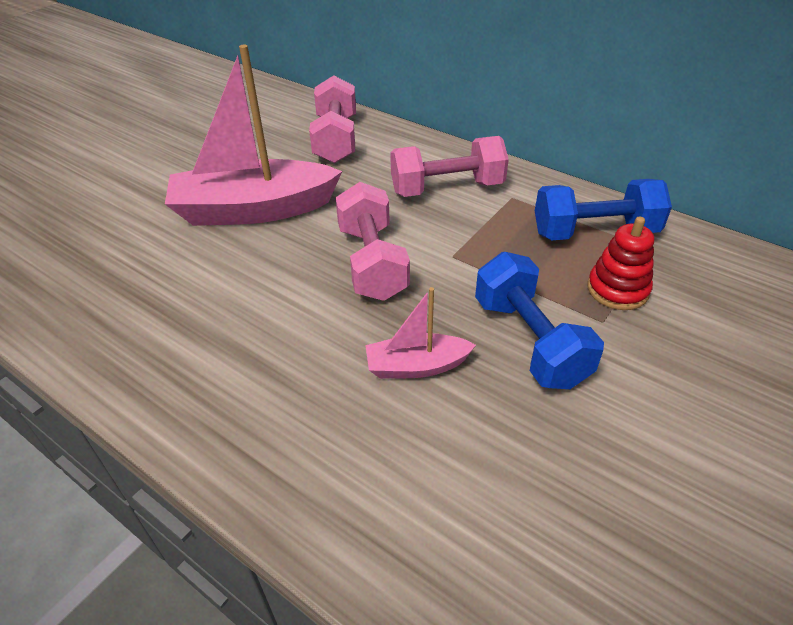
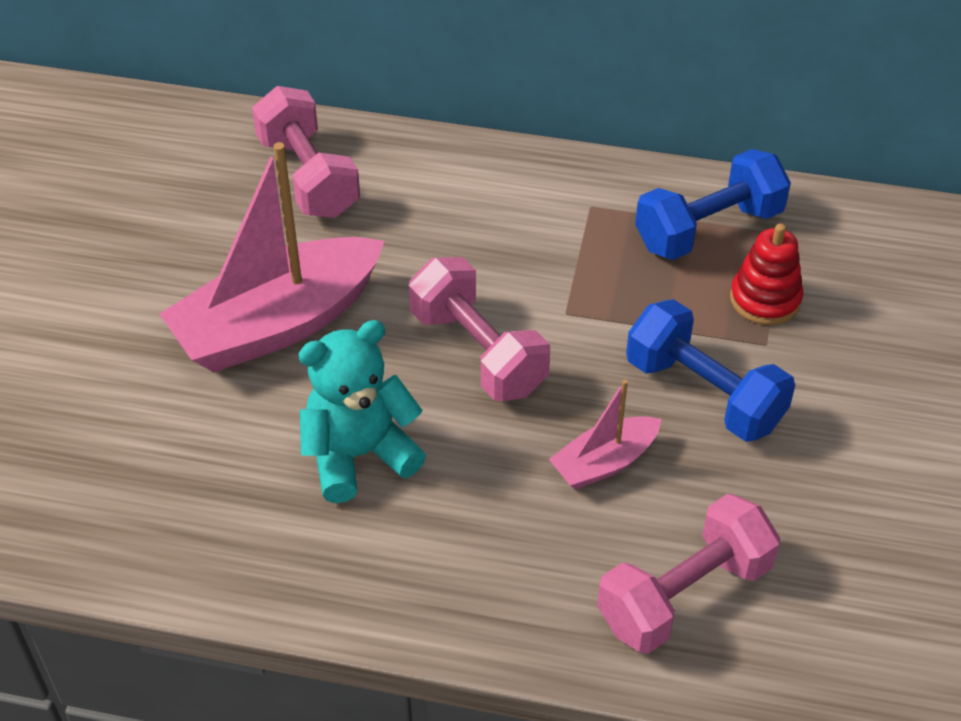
camera: 25 degrees left, 5 degrees up
pink dumbbell [390,136,509,197] -> pink dumbbell moved to [597,494,780,654]
none -> turquoise teddy bear [299,320,426,503]

